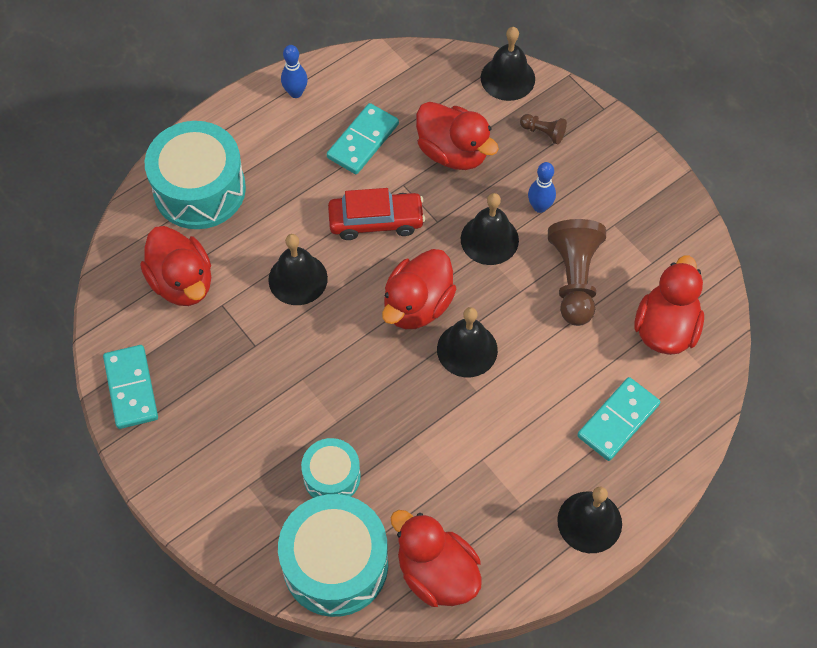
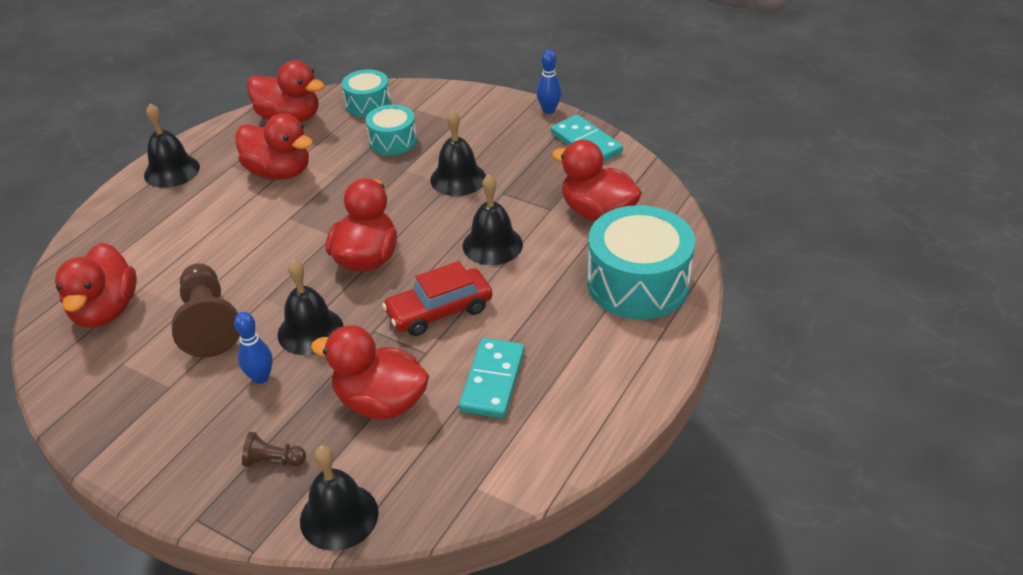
camera: 160 degrees right, 20 degrees down
turquoise drum [278,494,388,617] -> turquoise drum [342,69,391,117], size x0.56
blue bowling pin [281,45,308,98] -> blue bowling pin moved to [537,50,561,114]
black bell [437,307,498,377] -> black bell moved to [430,110,486,196]
turquoise domino [577,377,660,461] -> none
none -> red duck [235,113,313,180]

